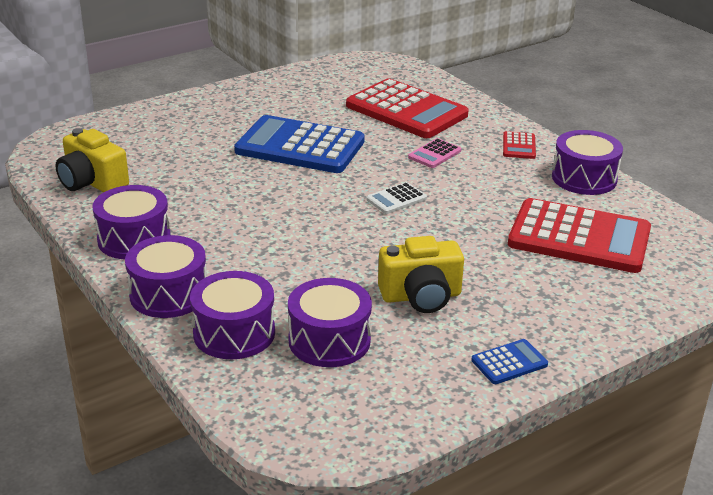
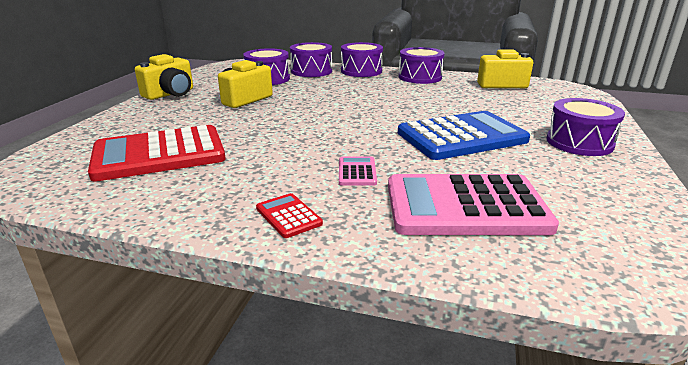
camera: 140 degrees right, 5 degrees down
red calculator [346,78,469,138] -> pink calculator [388,174,559,235]
white calculator [366,182,427,214] -> none
blue calculator [471,339,548,384] -> yellow camera [135,54,193,100]
purple drum [552,130,623,195] -> purple drum moved to [546,98,625,156]

